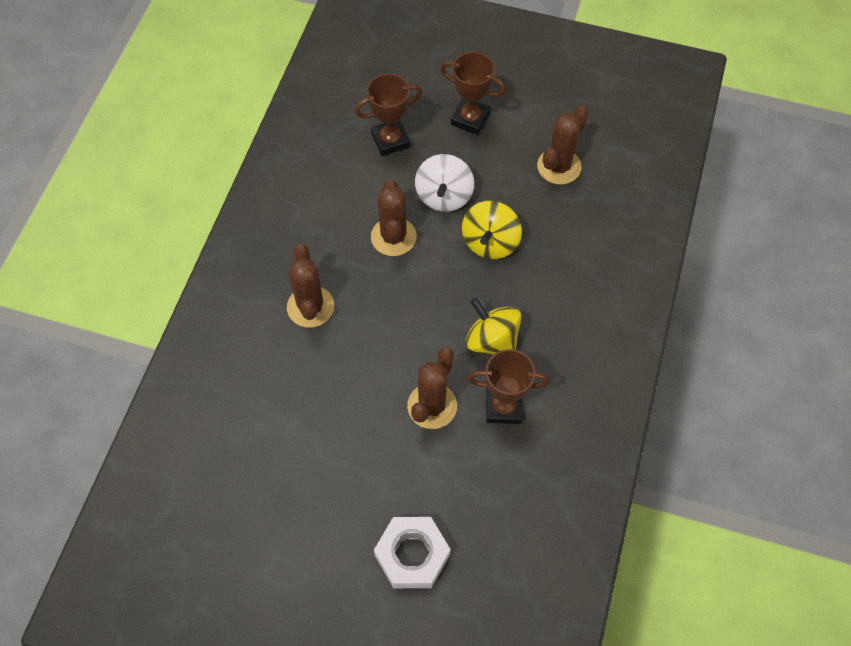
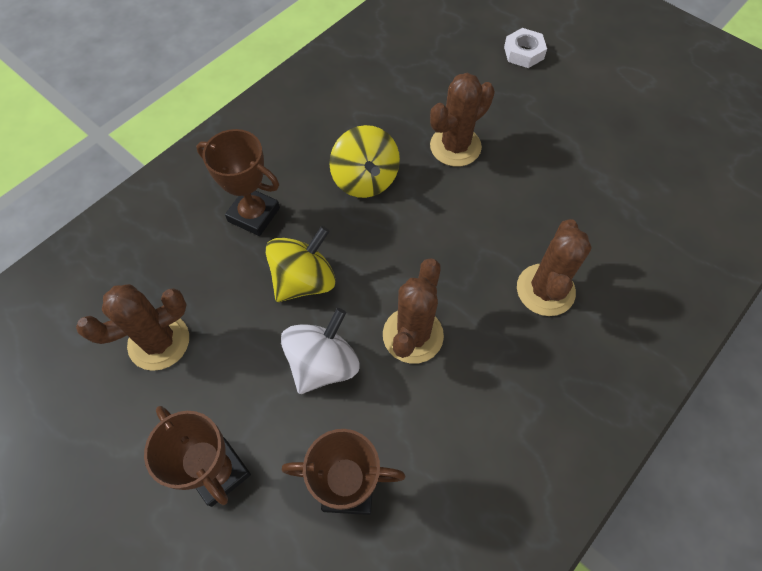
camera: 155 degrees left, 0 degrees up
white nut [374,517,451,588] -> white nut [504,28,547,68], size x0.64
brown trophy [468,349,550,424] -> brown trophy moved to [196,129,280,236]

